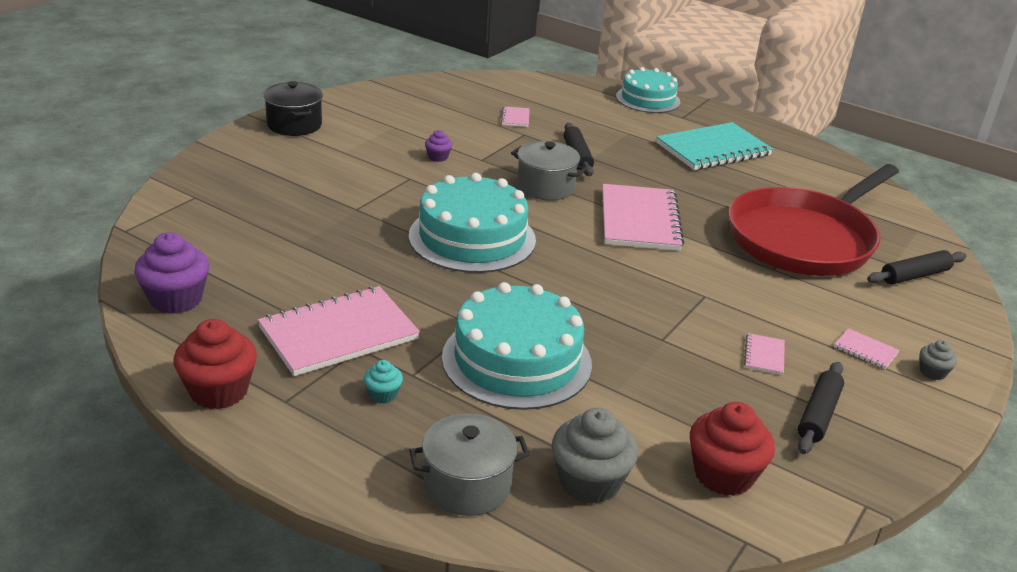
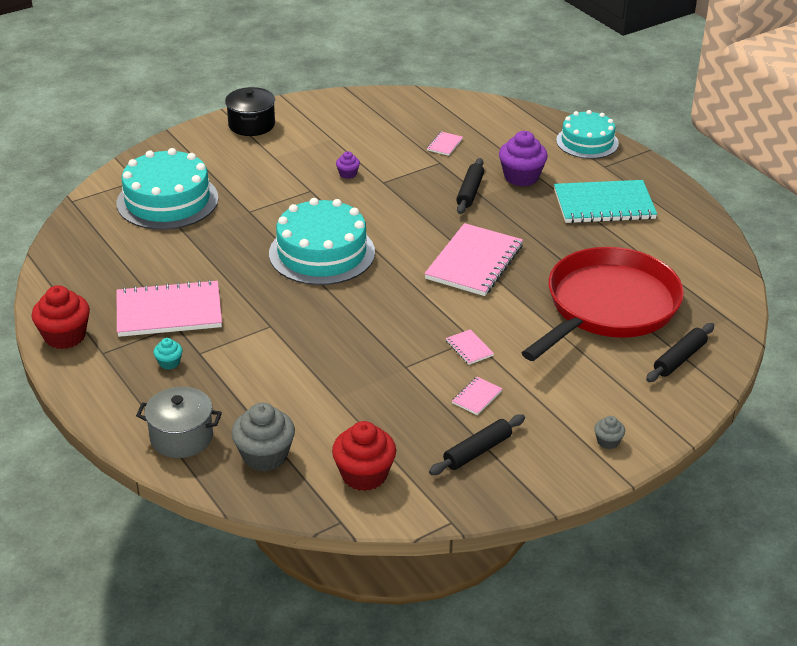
camera: 25 degrees right, 5 degrees up
purple cupcake [134,232,209,314] -> purple cupcake moved to [499,131,548,186]
turquoise cake [442,282,592,410] -> turquoise cake moved to [117,148,218,230]
grey pot [511,141,587,200] -> none
red pan [729,164,899,276] -> red pan turned 150 degrees clockwise [522,247,684,361]
pink notebook [834,328,900,369] -> pink notebook moved to [446,329,494,365]
black rolling pin [867,250,966,284] -> black rolling pin turned 45 degrees counterclockwise [646,323,714,382]

